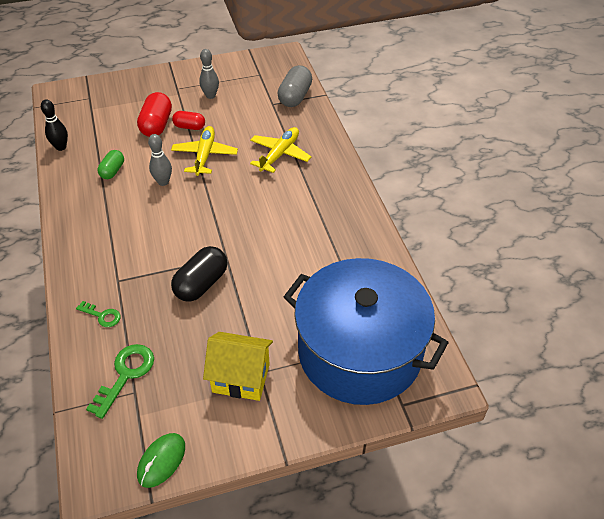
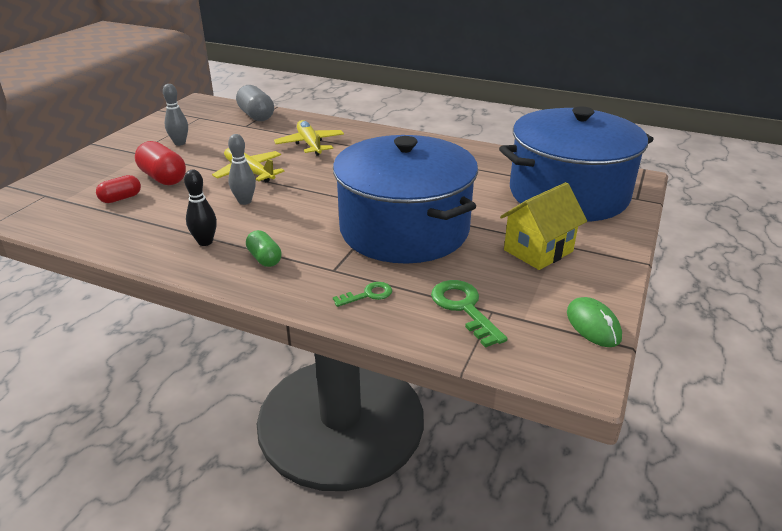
camera: 50 degrees left, 15 degrees down
black bowling pin [41,99,68,151] -> black bowling pin moved to [184,170,217,246]
green capsule [98,150,124,179] -> green capsule moved to [246,230,282,267]
black capsule [171,246,227,302] -> blue pot [333,135,478,264]
red capsule [172,111,205,130] -> red capsule moved to [96,175,141,203]

